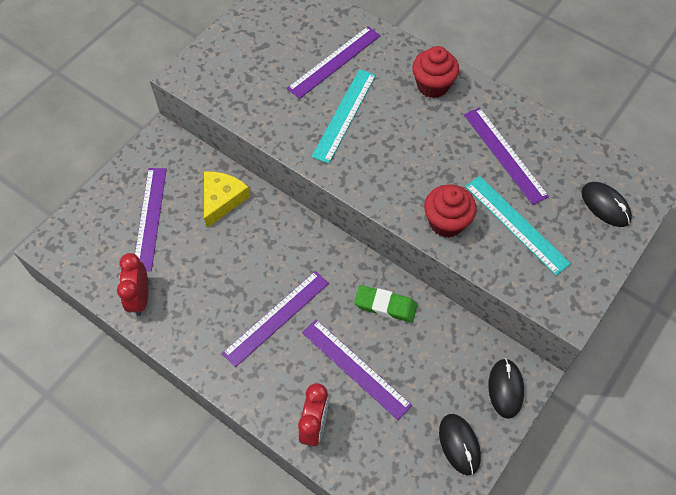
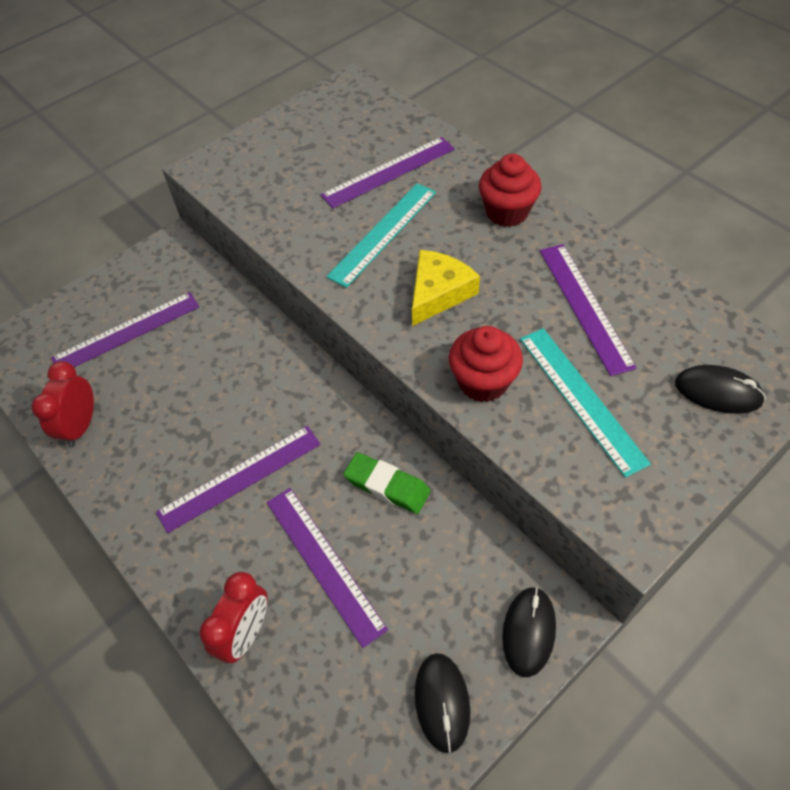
camera: 15 degrees right, 5 degrees down
purple ruler [135,168,167,271] -> purple ruler turned 45 degrees clockwise [51,292,199,367]
yellow cheese [204,172,250,228] -> yellow cheese moved to [412,250,480,326]
black mouse [581,182,632,227] -> black mouse turned 45 degrees counterclockwise [675,365,766,414]

